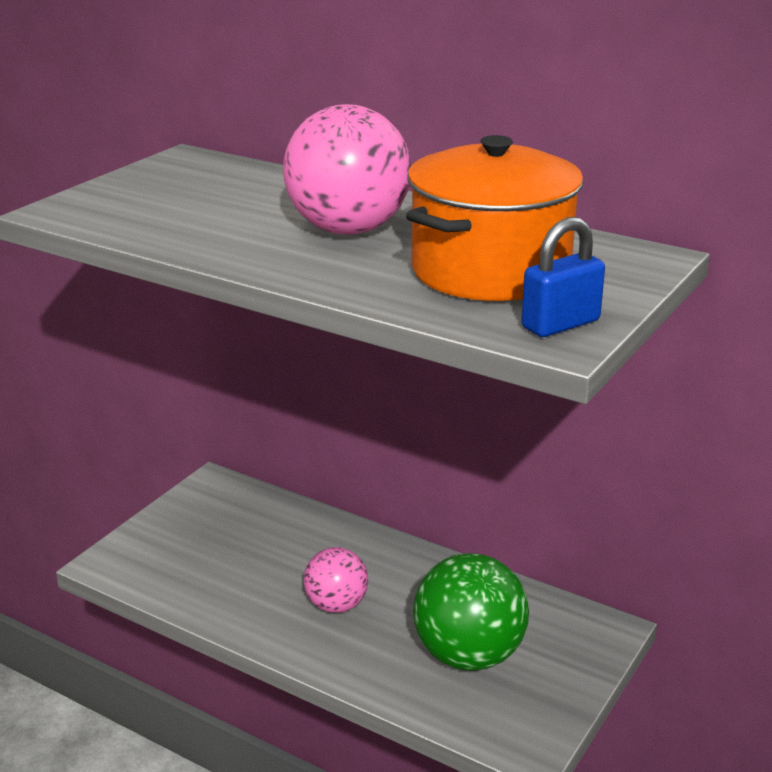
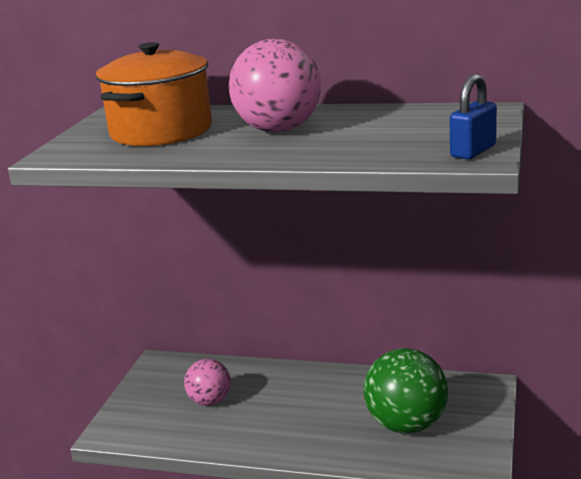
camera: 15 degrees left, 5 degrees down
pink ball [304,547,368,613] -> pink ball moved to [184,359,231,406]
orange pot [406,135,584,301] -> orange pot moved to [96,42,212,146]

